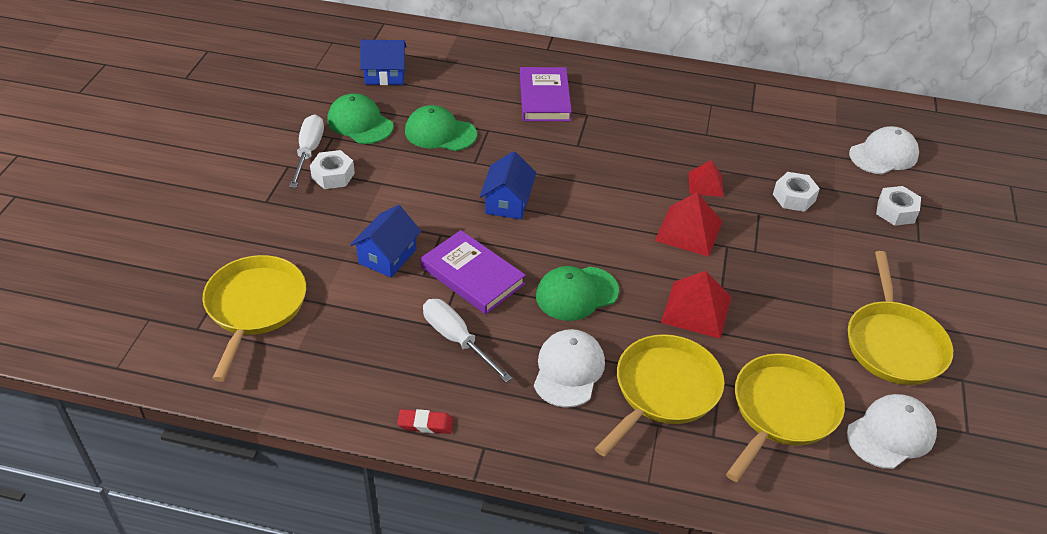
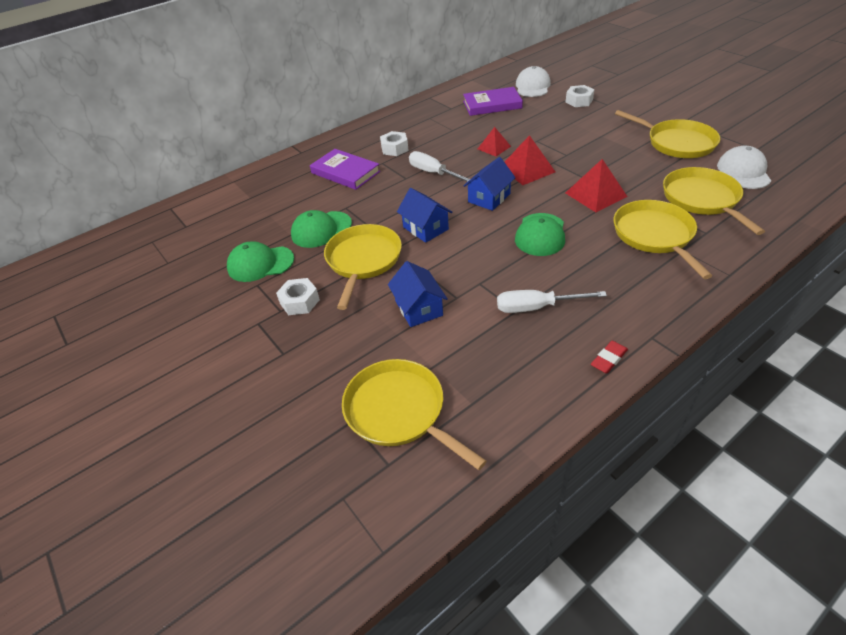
camera: 45 degrees left, 0 degrees up
white screwdriver [289,115,324,188] -> white screwdriver moved to [409,151,470,182]
blue house [360,40,407,85] -> blue house moved to [463,157,516,211]
purple book [421,230,526,314] -> purple book moved to [463,87,523,116]
white cap [534,329,605,408] -> none
white nut [773,172,820,212] -> white nut moved to [380,131,409,156]
none -> yellow pan [324,224,402,310]

